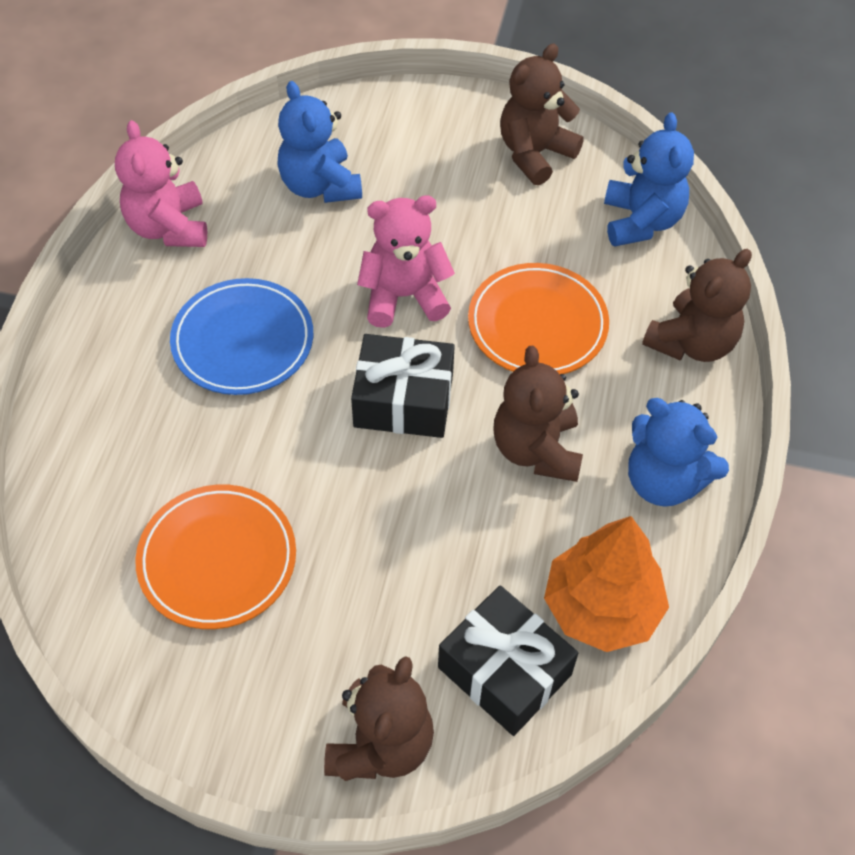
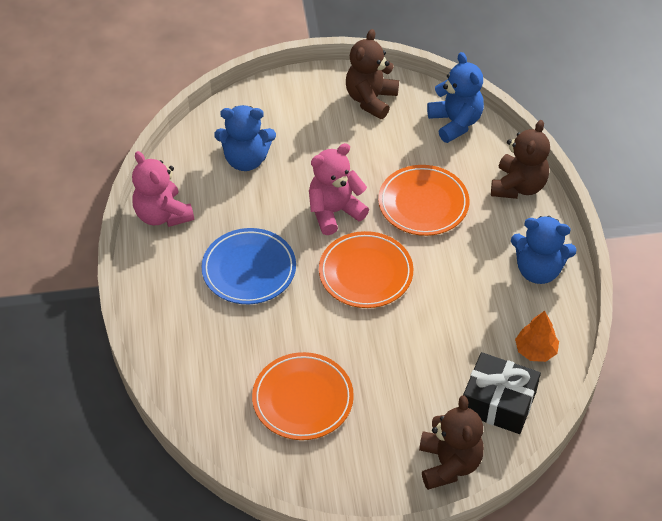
camera: 20 degrees left, 5 degrees down
blue teddy bear [277,81,362,203] -> blue teddy bear turned 45 degrees counterclockwise [215,105,276,171]
black gift [351,334,455,438] -> orange plate [319,231,413,308]
brown teddy bear [493,346,583,482] -> none
orange tree [544,516,669,652] -> orange tree [515,311,559,362], size x0.59

